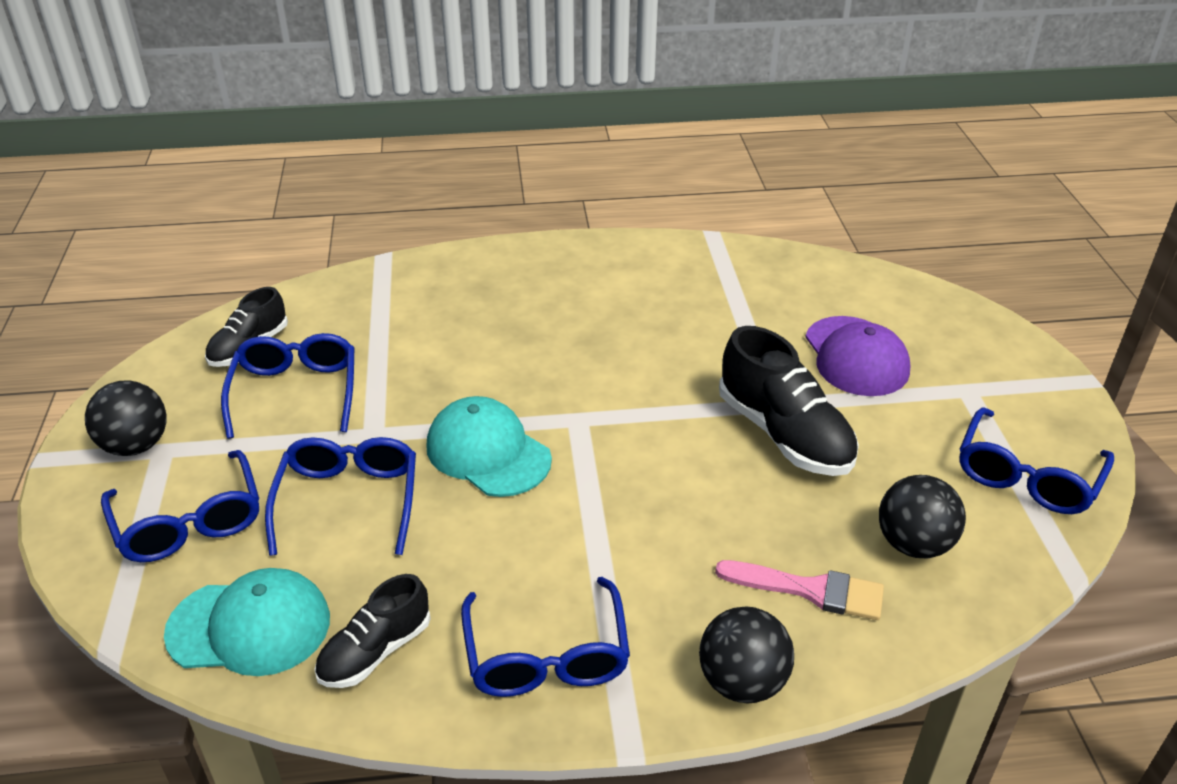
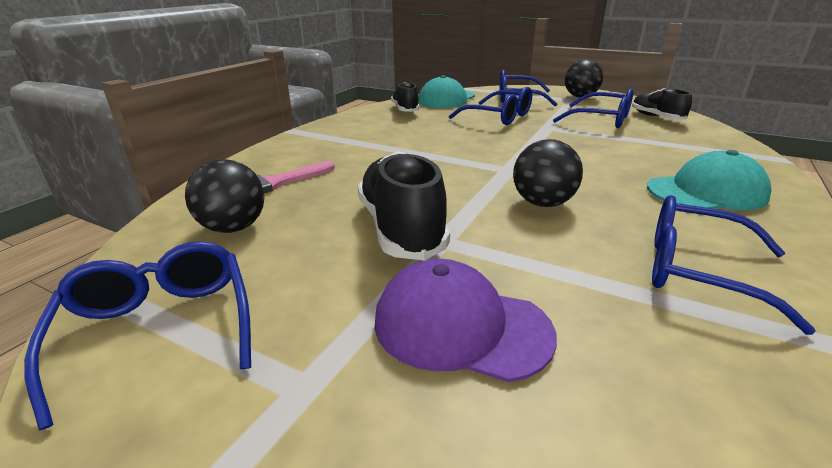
camera: 125 degrees right, 10 degrees down
turquoise cap [426,396,552,497] -> turquoise cap moved to [647,150,772,210]
blue glasses [461,577,630,697] -> blue glasses moved to [652,195,815,335]
black ball [699,607,794,703] -> black ball moved to [513,139,583,207]
black shoe [719,326,859,476] -> black shoe turned 75 degrees clockwise [358,151,450,260]

